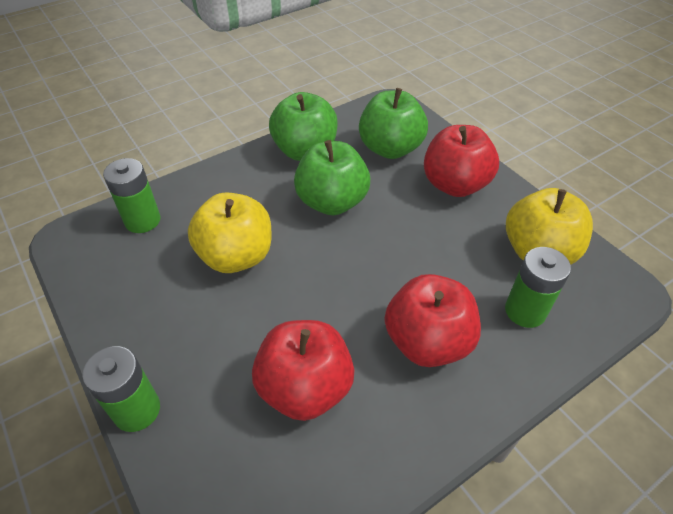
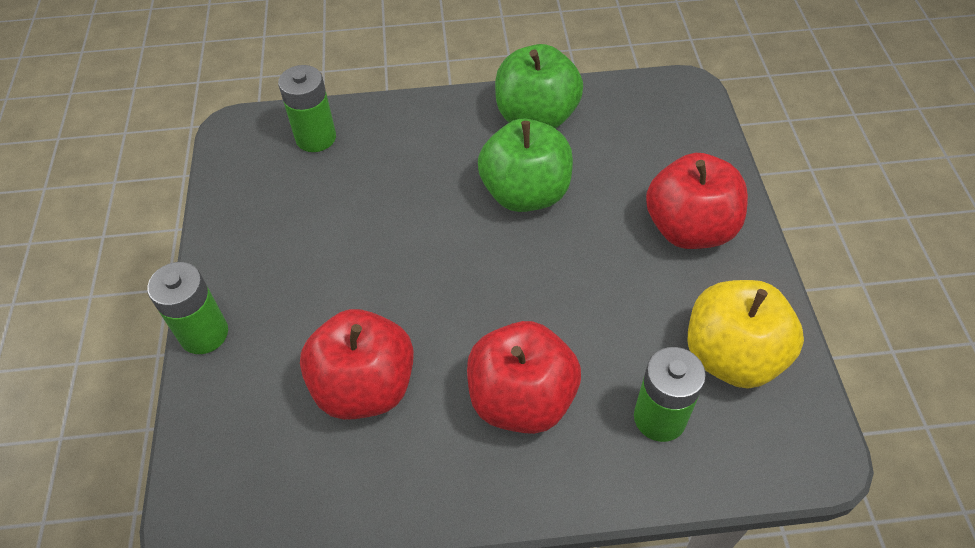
camera: 30 degrees right, 5 degrees up
yellow apple [188,192,271,273] -> none
green apple [359,88,428,159] -> none

